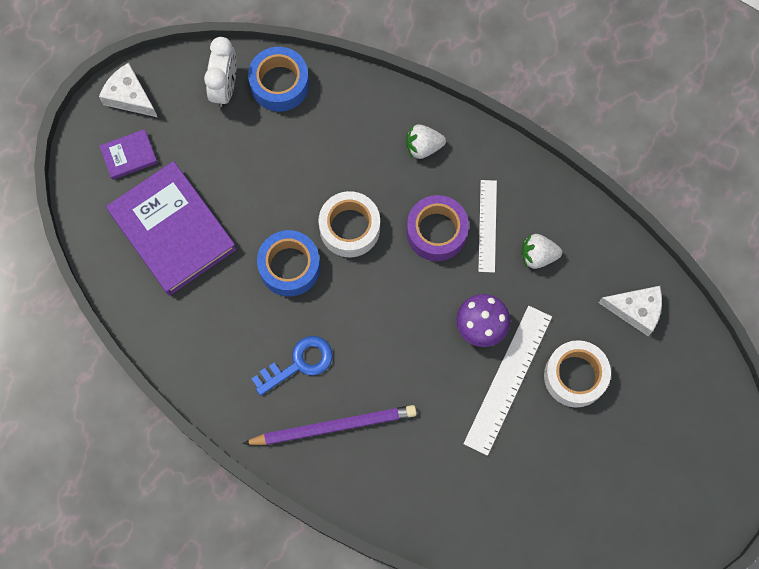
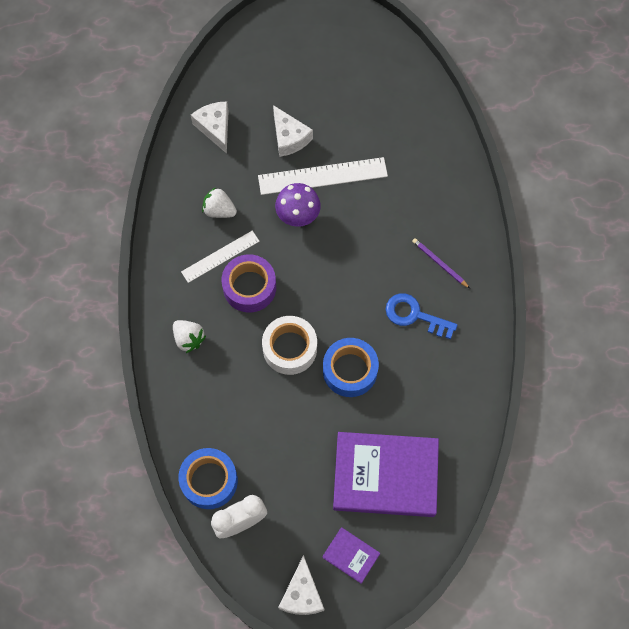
camera: 125 degrees left, 5 degrees down
purple book [106,161,237,296] -> purple book turned 75 degrees clockwise [333,432,439,517]
purple pencil [242,405,417,445] -> purple pencil [412,238,470,288], size x0.52
white strawberry [522,234,562,269] -> white strawberry turned 150 degrees clockwise [202,187,237,218]
white tape [544,340,611,408] -> white cheese [273,105,313,157]

